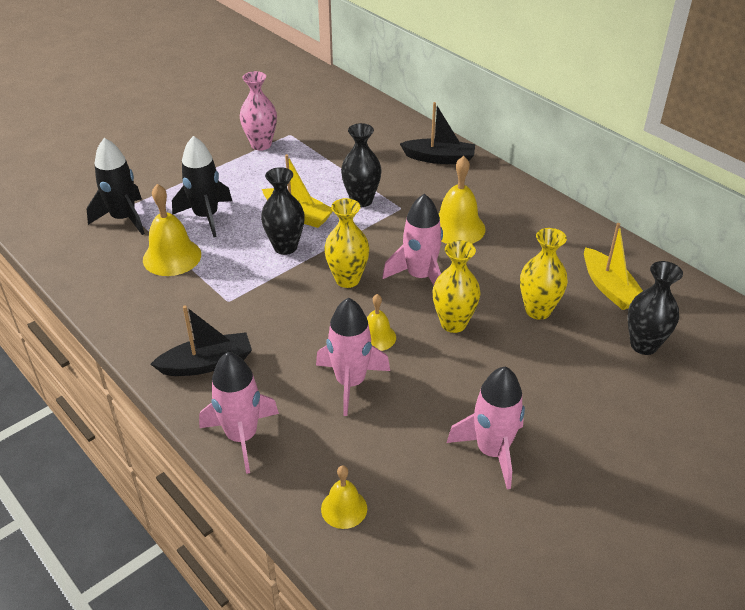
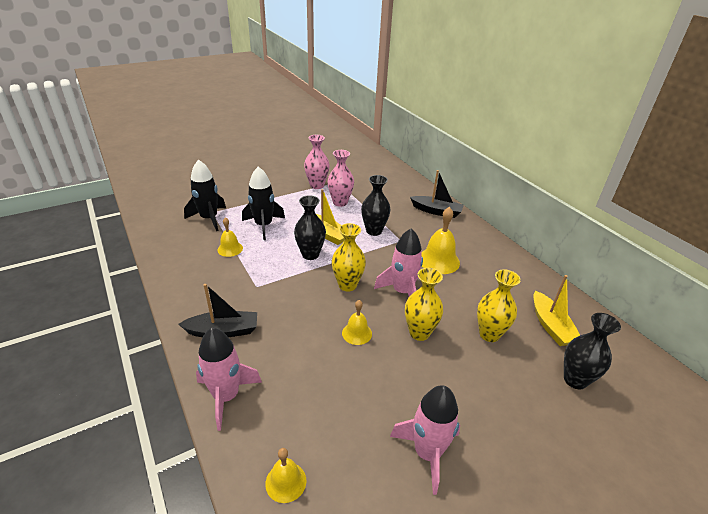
camera: 10 degrees right, 5 degrees down
yellow bell [143,184,201,276] -> yellow bell [217,217,243,257], size x0.60
pink rocket [316,298,390,416] -> none
none -> pink vase [327,150,354,207]

